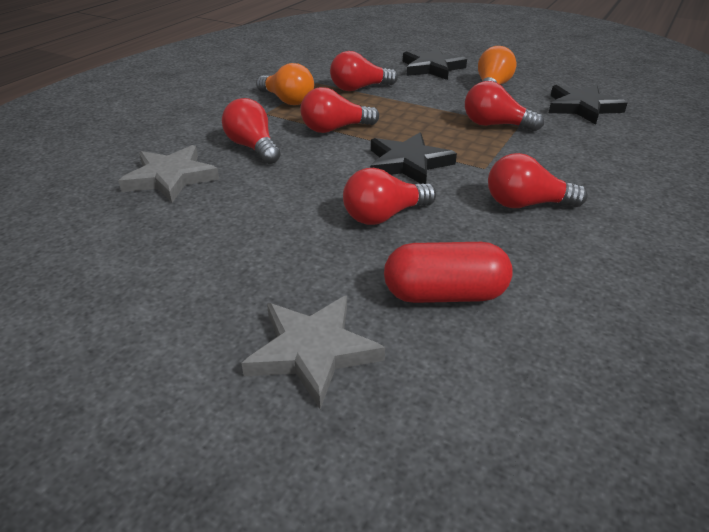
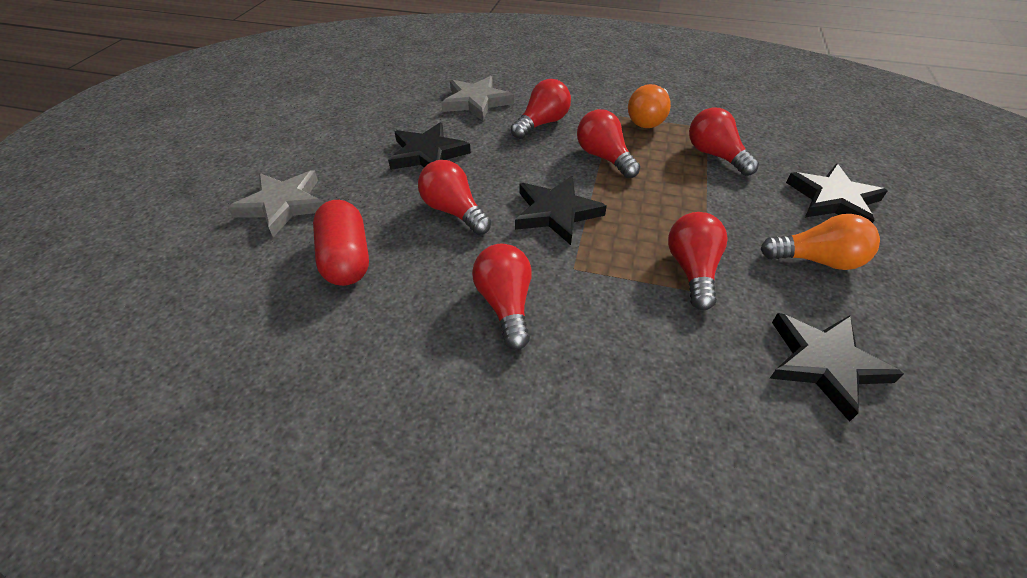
camera: 75 degrees right, 10 degrees up
none -> black star [388,122,471,170]

